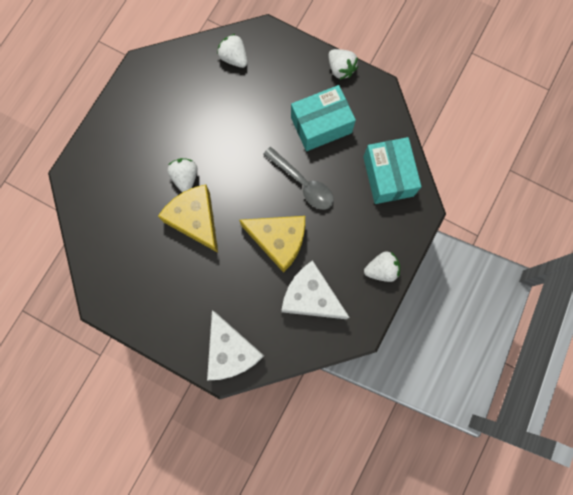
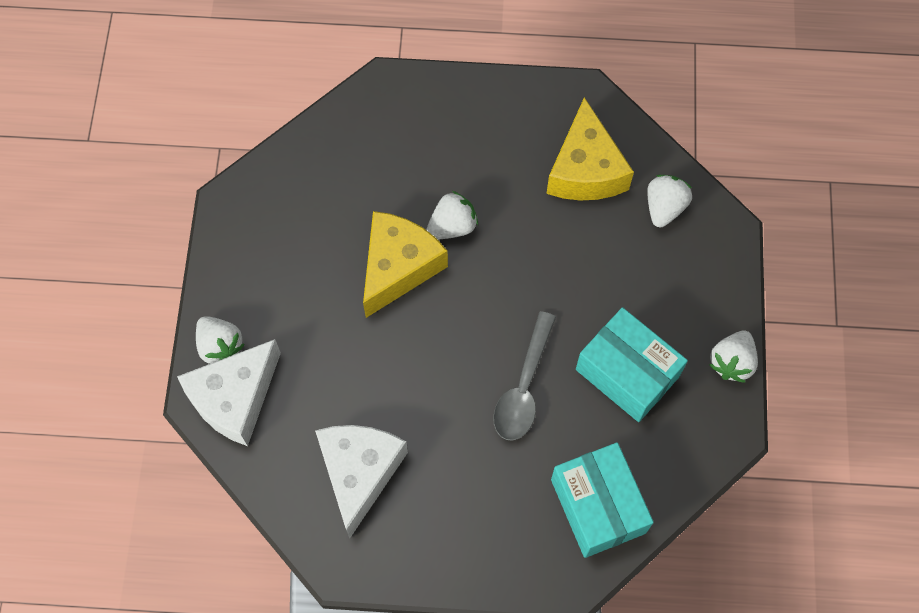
camera: 65 degrees right, 10 degrees down
yellow cheese [239,216,305,273] -> yellow cheese moved to [546,97,634,201]
turquoise box [363,137,421,204] -> turquoise box turned 75 degrees counterclockwise [551,443,654,558]
white strawberry [364,251,400,282] -> white strawberry moved to [196,316,245,364]

